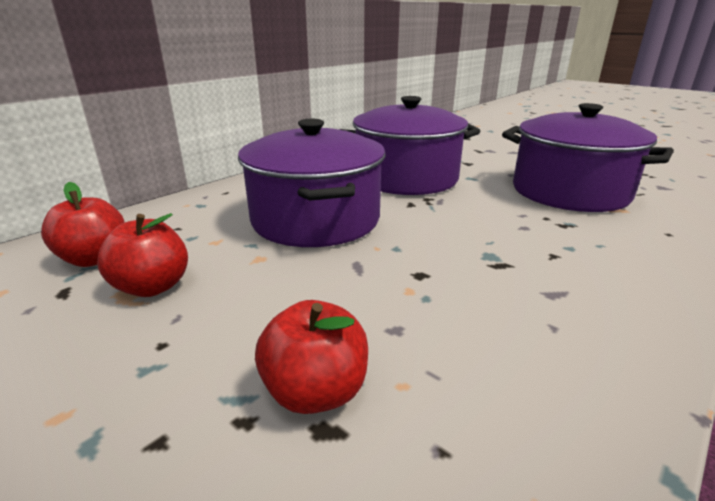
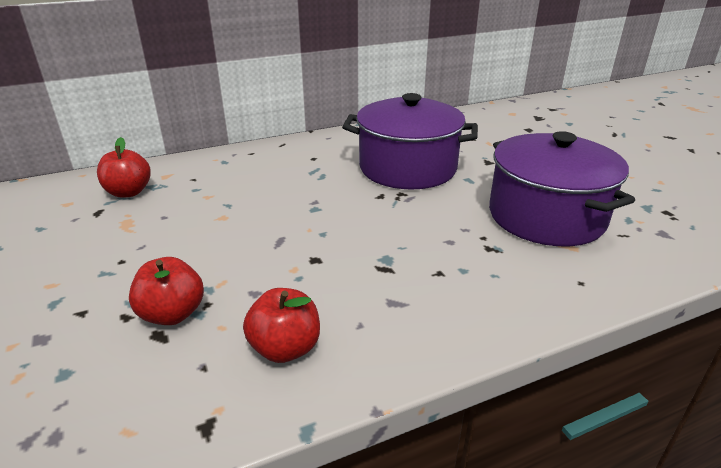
camera: 25 degrees right, 5 degrees up
red apple [97,213,188,297] -> red apple moved to [243,288,320,363]
purple pot [238,119,386,247] -> none

